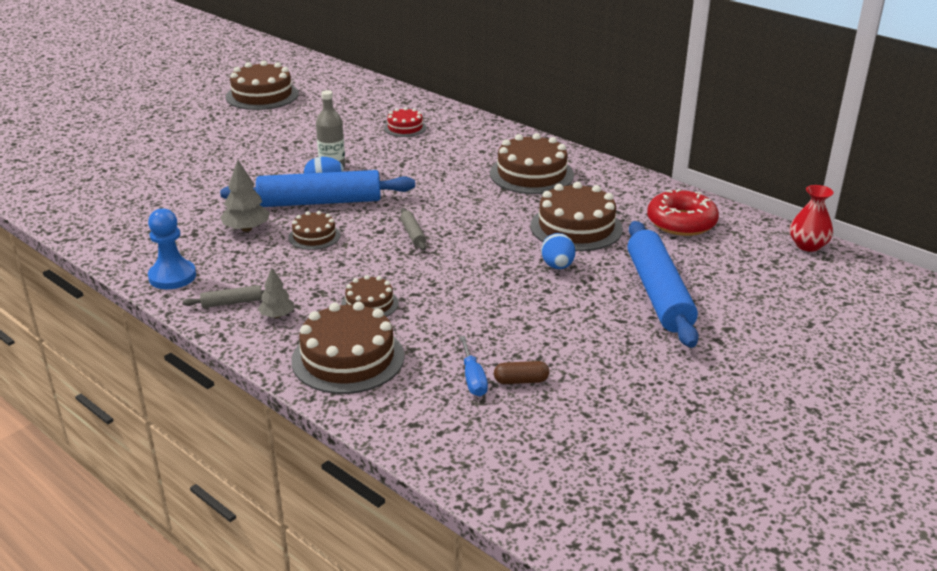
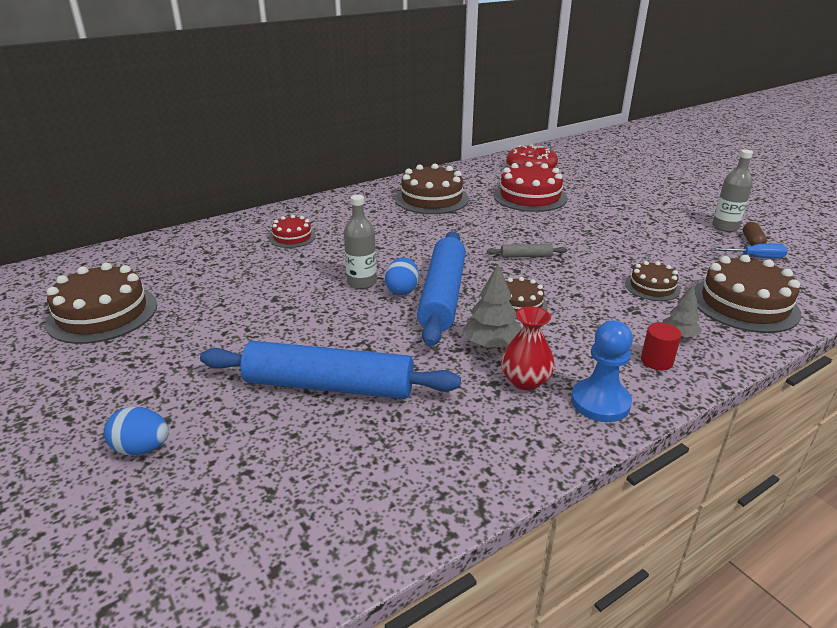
camera: 75 degrees left, 0 degrees up
grey rolling pin [183,285,265,308] -> red cylinder [641,322,681,370]
brown cake [530,182,623,251] -> red cake [493,162,568,212]
blue egg [541,233,575,269] -> blue egg moved to [104,407,169,455]
blue rolling pin [627,221,699,348] -> blue rolling pin moved to [200,341,461,399]
red vase [790,185,834,252] -> red vase moved to [501,306,555,390]
none -> grey bottle [712,149,753,232]

